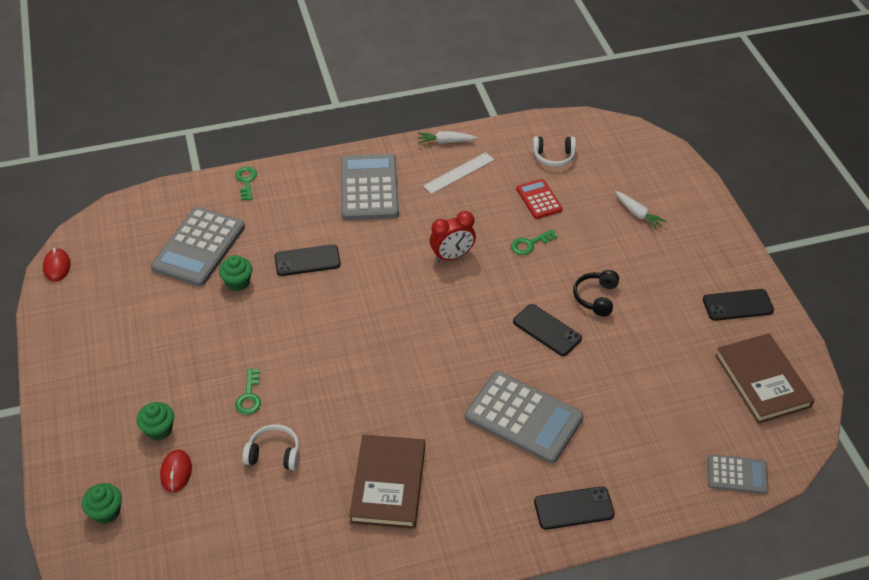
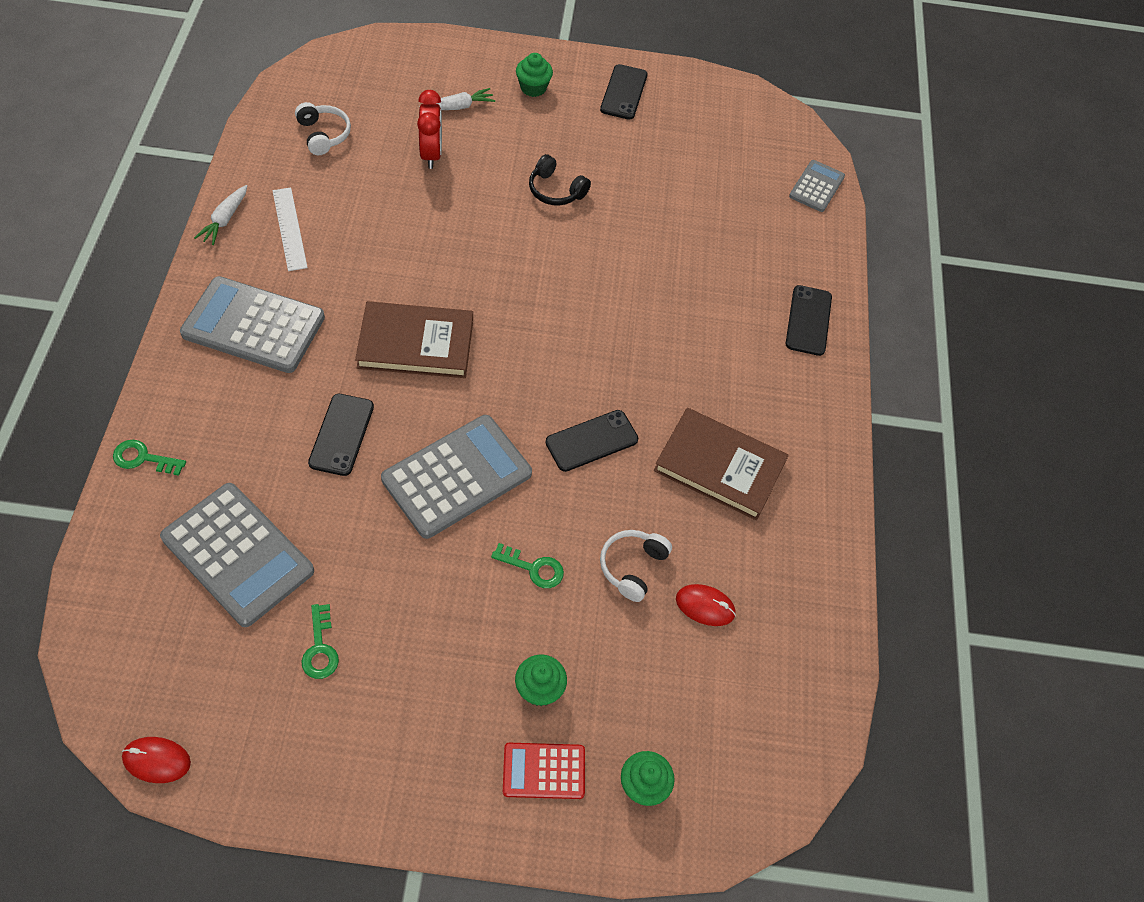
camera: 75 degrees left, 10 degrees up
red mouse [160,450,192,493] -> red mouse moved to [676,584,736,626]
green cupcake [219,255,253,291] -> green cupcake moved to [516,53,553,97]
red clock [430,211,476,262] -> red clock moved to [417,90,442,169]
grey calculator [465,371,584,463] -> grey calculator moved to [381,415,532,539]
green key [511,229,558,255] -> green key moved to [301,604,339,679]
black phone [513,304,582,356] -> black phone moved to [546,410,638,472]
red calculator [516,179,563,219] -> red calculator moved to [503,743,585,799]
white headphones [532,136,576,167] -> white headphones turned 45 degrees counterclockwise [295,102,351,155]
brown book [715,333,815,424] -> brown book moved to [355,301,473,378]

